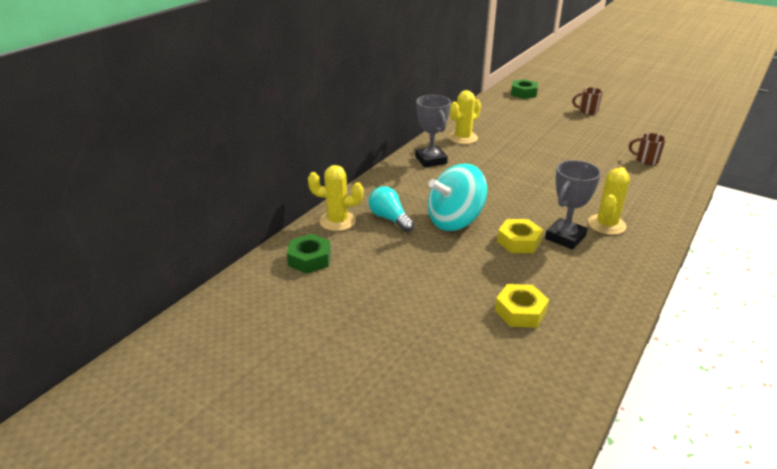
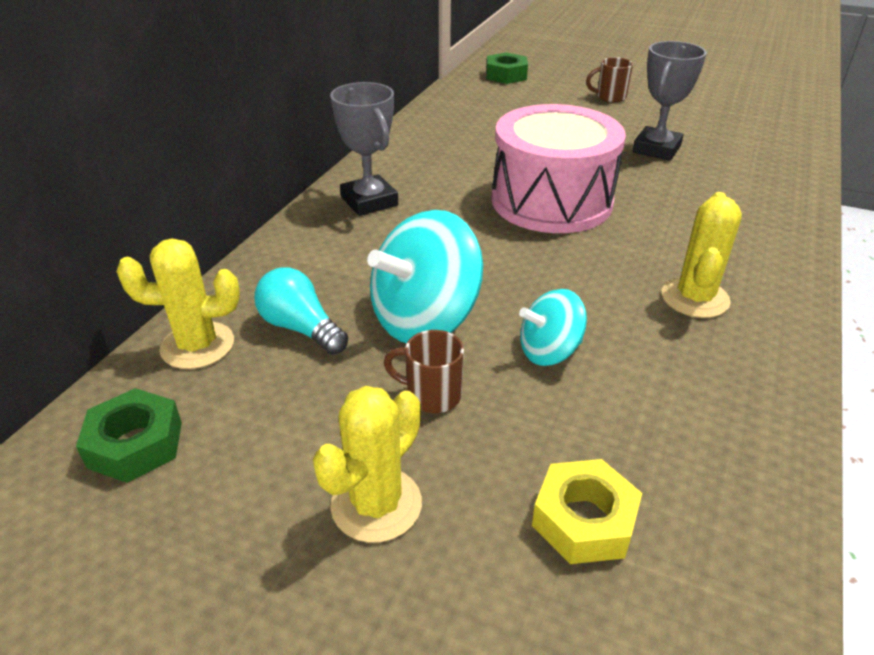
camera: 10 degrees left, 5 degrees up
yellow cactus [449,90,481,144] -> yellow cactus moved to [313,386,422,543]
yellow nut [497,219,543,253] -> turquoise spinning top [519,289,587,366]
grey trophy [545,160,601,250] -> grey trophy moved to [633,41,707,161]
brown mug [629,133,666,165] -> brown mug moved to [384,330,464,413]
none -> pink drum [492,104,626,233]

